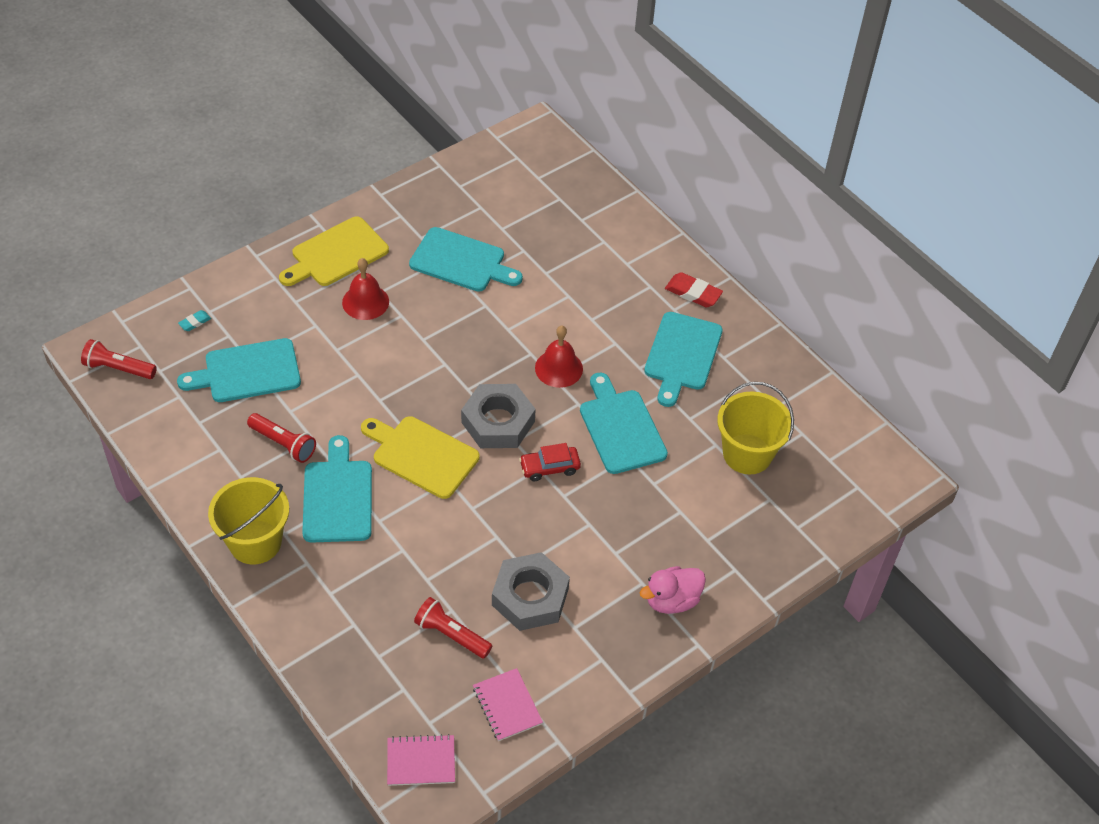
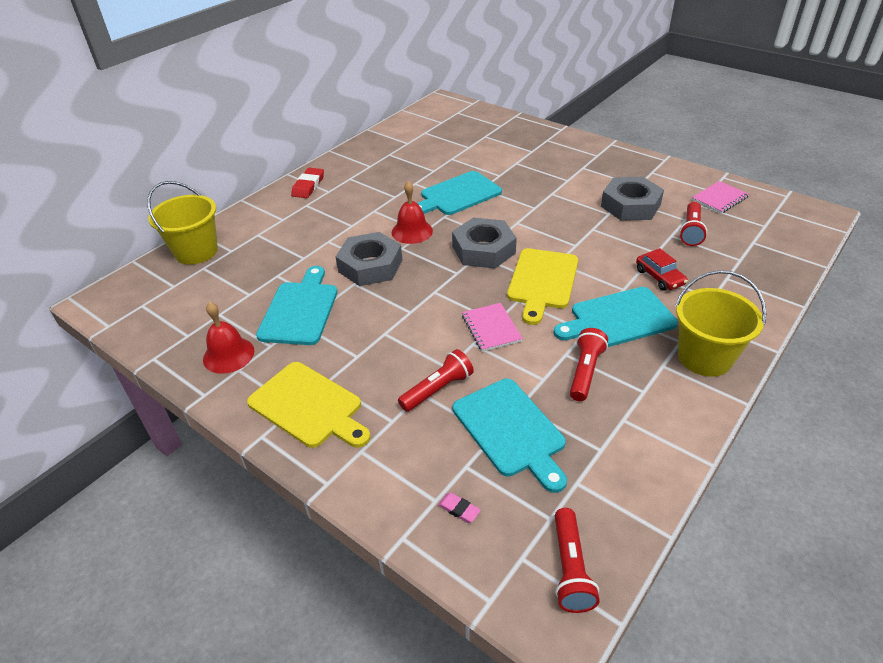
camera: 100 degrees left, 10 degrees down
turquoise eraser [178,310,211,331] -> pink eraser [438,492,481,523]
red bell [342,258,389,320] -> red bell moved to [203,302,254,374]
pink notebook [387,734,455,786] -> pink notebook moved to [462,303,523,352]
red car [519,443,581,481] -> red car moved to [636,248,688,291]
pink duck [640,566,706,614] -> none
turquoise cutting board [644,312,723,407] -> none
yellow bucket [717,382,794,474] -> yellow bucket moved to [147,181,218,265]
none -> grey nut [336,232,402,286]
none -> red flashlight [398,349,474,412]

